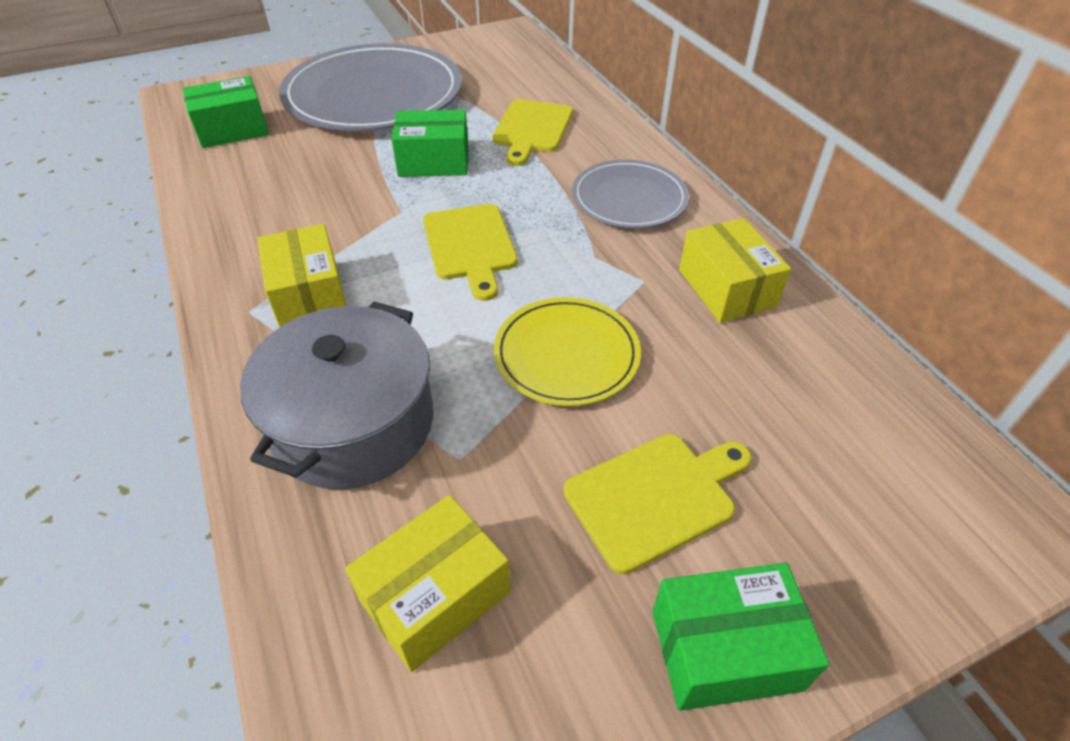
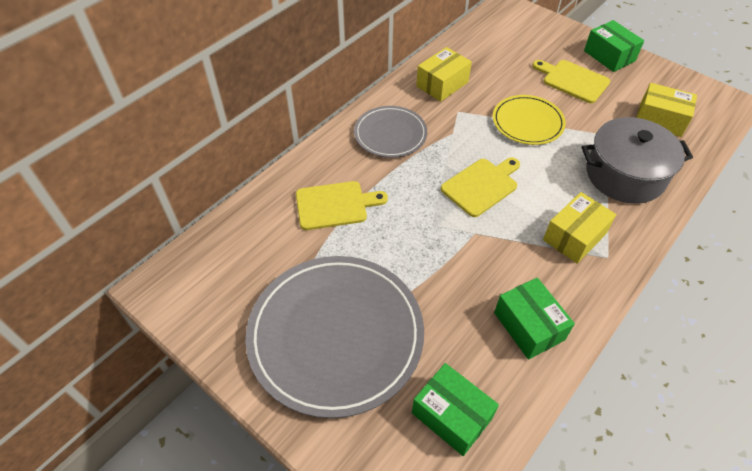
camera: 115 degrees left, 5 degrees up
green box [391,110,469,177] -> green box moved to [494,277,575,360]

